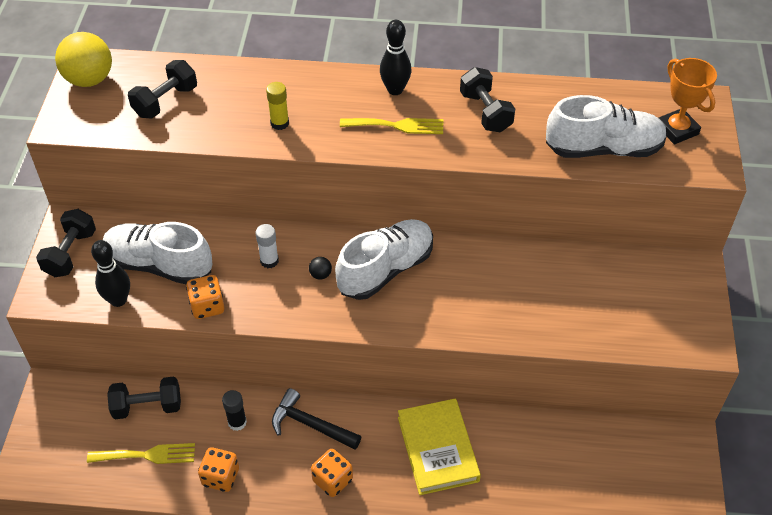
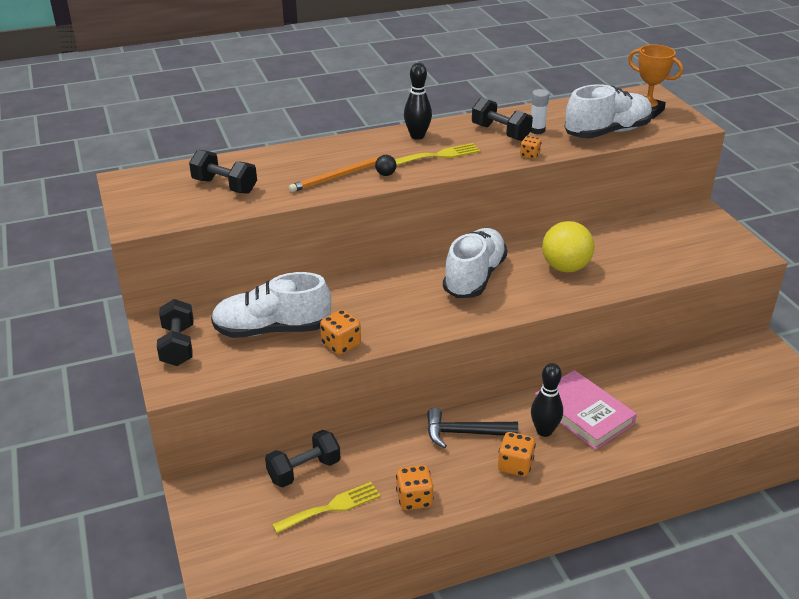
camera: 25 degrees left, 15 degrees down
yellow ball [55,32,112,87] -> yellow ball moved to [542,221,594,273]
black bowling pin [91,240,130,307] -> black bowling pin moved to [531,363,563,437]
black dumbbell [128,60,197,118] -> black dumbbell turned 75 degrees counterclockwise [189,150,257,194]
black glue stick [222,390,247,431] -> none
white glue stick [256,224,279,268] -> white glue stick moved to [531,89,549,134]
yellow glue stick [266,82,289,130] -> orange pencil [289,156,380,192]
black ball [309,257,332,279] -> black ball moved to [375,155,396,176]
yellow book [398,398,481,495] -> pink book [535,370,637,450]
none -> orange dice [520,136,542,159]

